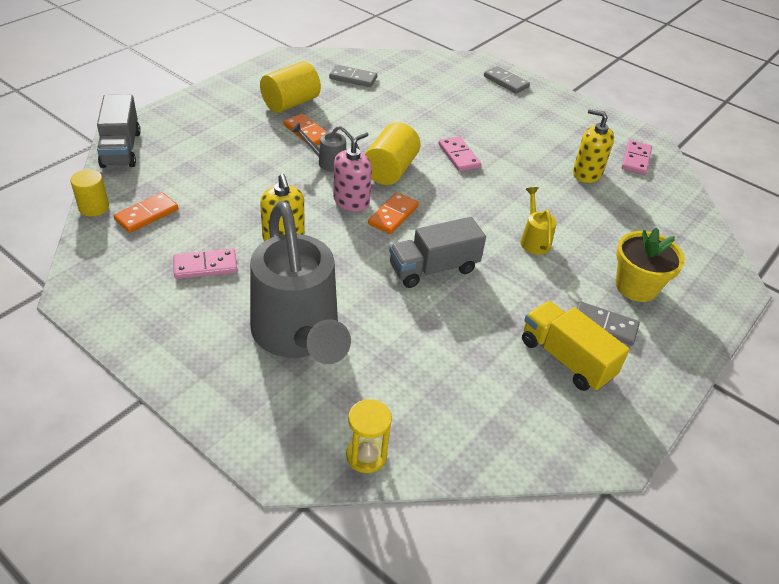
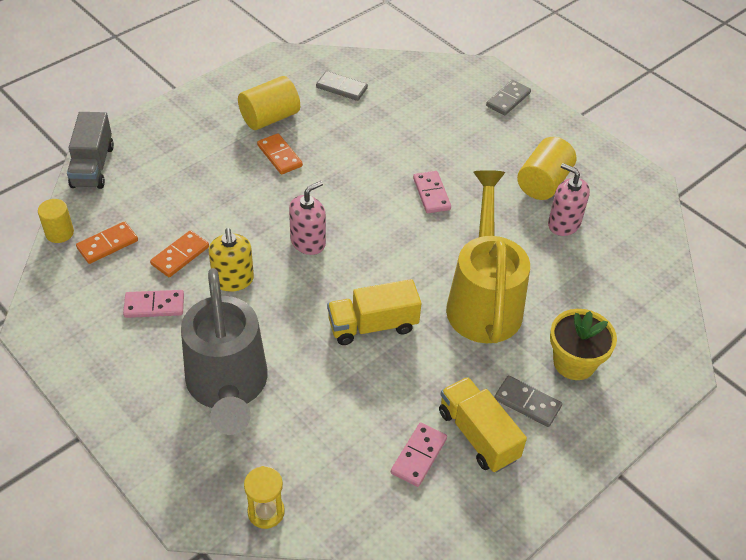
camera: 10 degrees right, 5 degrees up
grey watering can [291,123,360,172] -> none
yellow cylinder [364,122,421,185] -> yellow cylinder moved to [517,137,576,200]
orange domino [368,192,419,234] -> orange domino moved to [150,230,209,277]
grey truck [389,217,486,288] -> yellow truck [327,279,422,345]
grey domino [484,66,530,94] -> grey domino turned 75 degrees clockwise [486,80,531,115]
yellow watering can [520,187,556,255] -> yellow watering can [446,170,530,343], size x2.44
yellow soap dispenser [573,109,614,183] -> pink soap dispenser [548,163,590,236]
pink domino [621,140,652,175] -> pink domino moved to [391,423,447,487]

